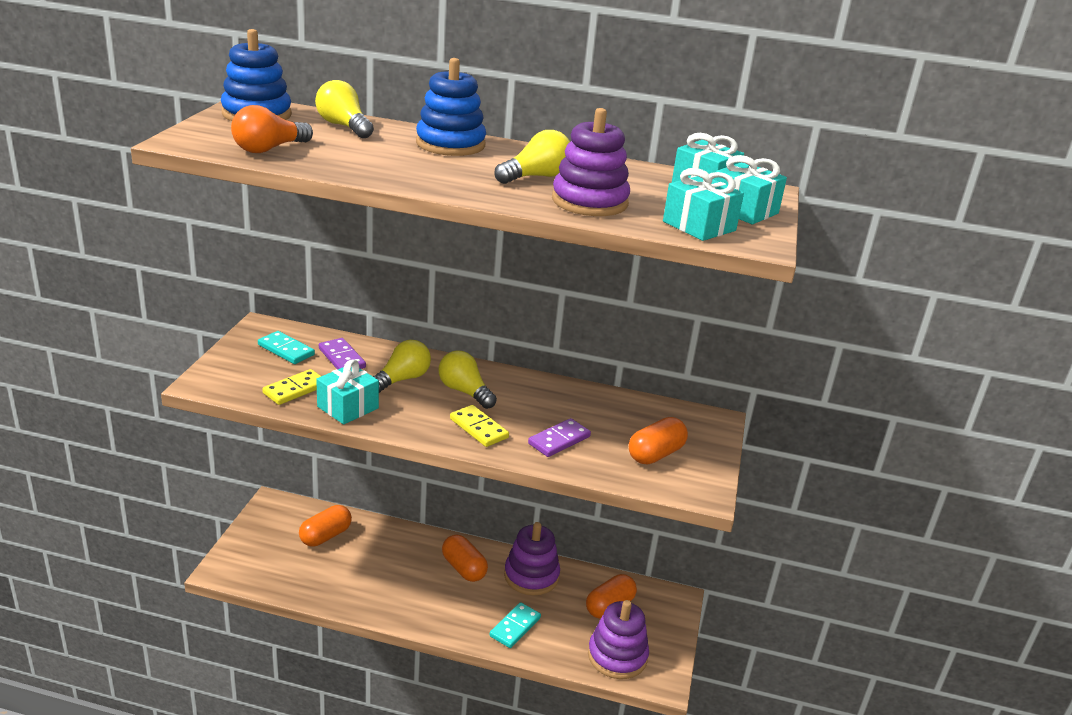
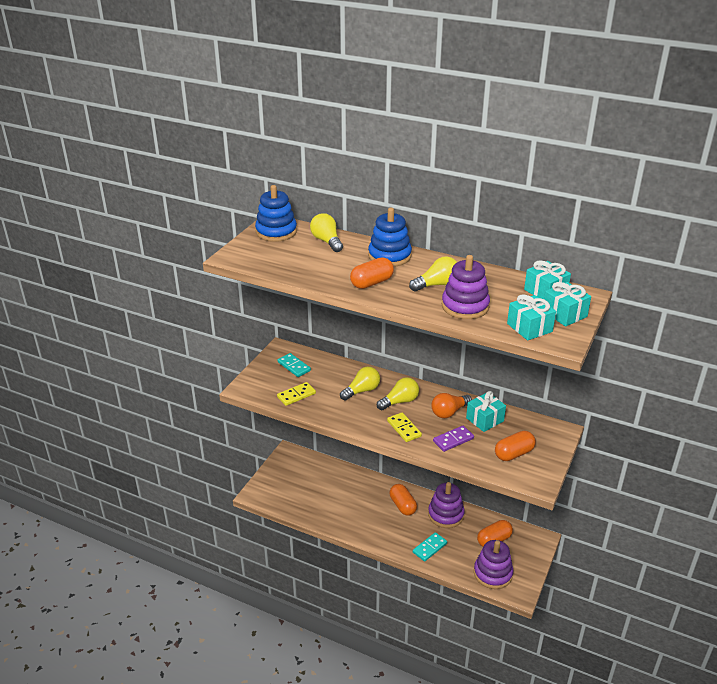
camera: 15 degrees right, 5 degrees up
orange light bulb [231,105,313,153] -> orange light bulb moved to [431,393,472,418]
orange capsule [299,505,352,547] -> orange capsule moved to [350,257,394,289]
turquoise gift [316,359,379,424] -> turquoise gift moved to [466,391,506,432]
purple domino [319,338,366,370] -> none
yellow light bulb [439,351,497,409] -> yellow light bulb turned 90 degrees clockwise [377,377,419,410]

